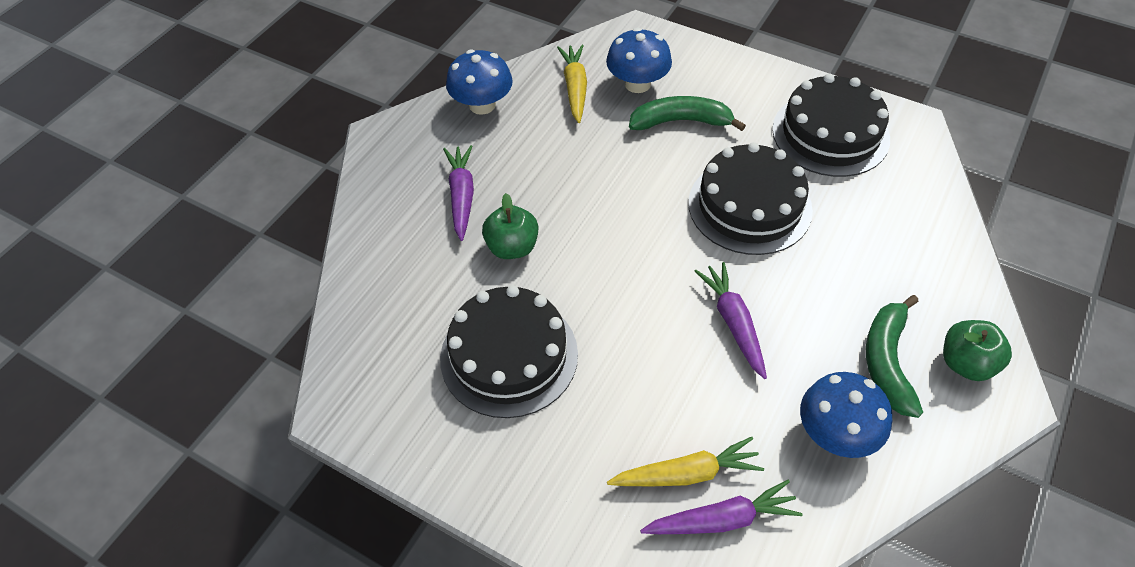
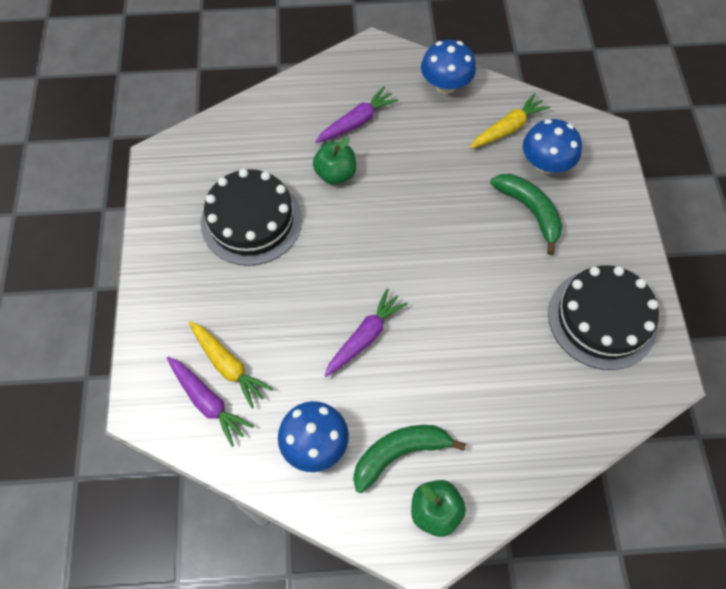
camera: 55 degrees right, 10 degrees up
black cake [688,142,813,255] -> none

